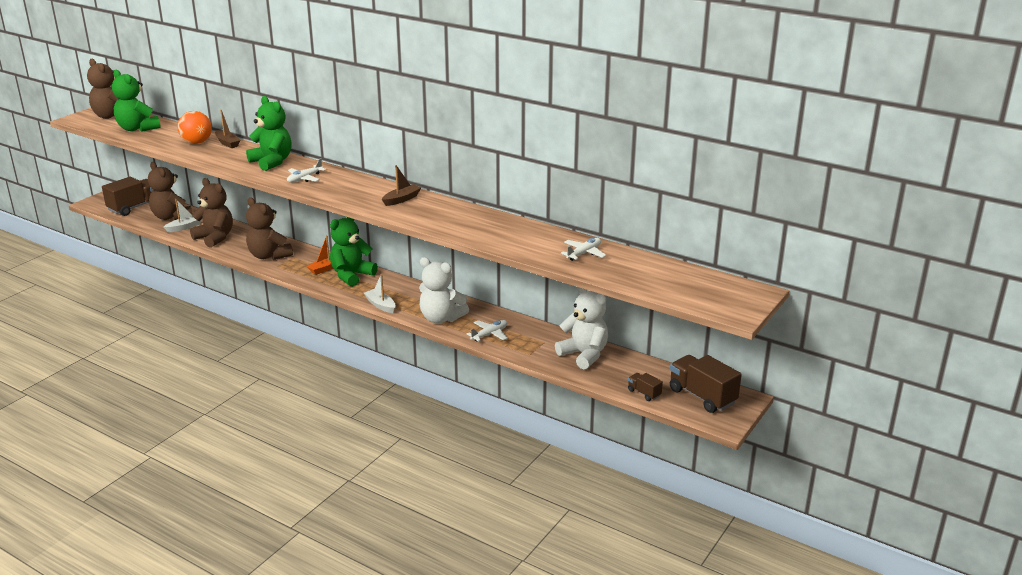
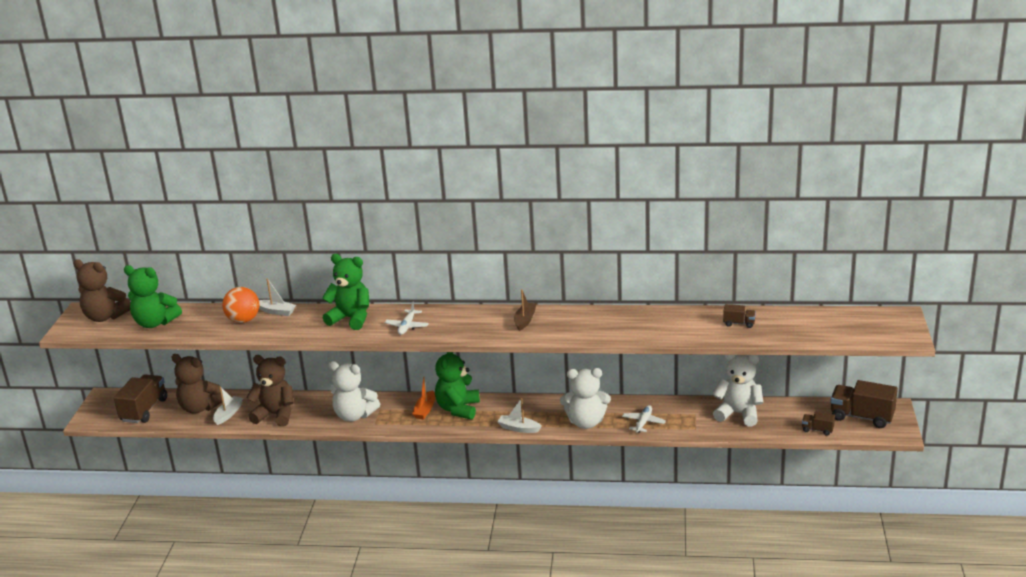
camera: 25 degrees left, 0 degrees up
brown boat [215,110,241,148] -> white boat [259,278,296,316]
brown teddy bear [246,197,293,260] -> white teddy bear [328,361,380,422]
white plane [561,238,606,261] -> brown truck [723,304,756,328]

